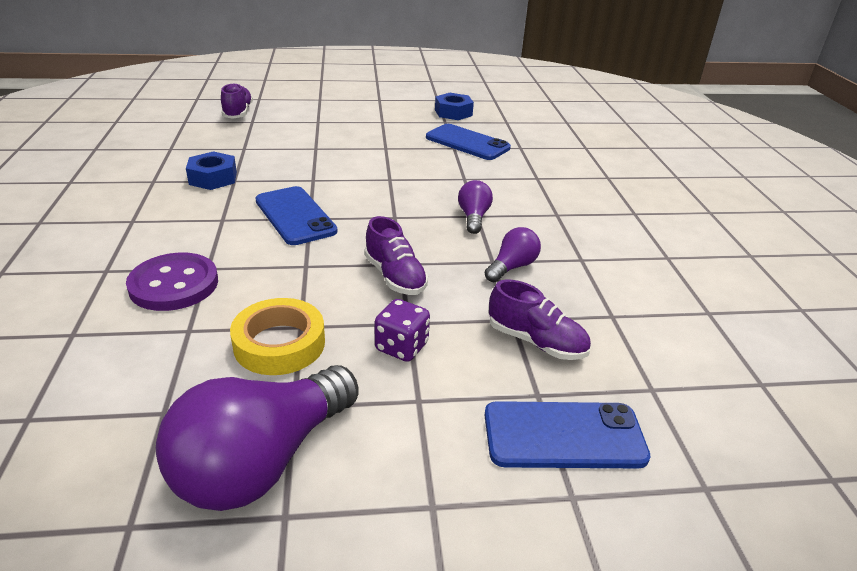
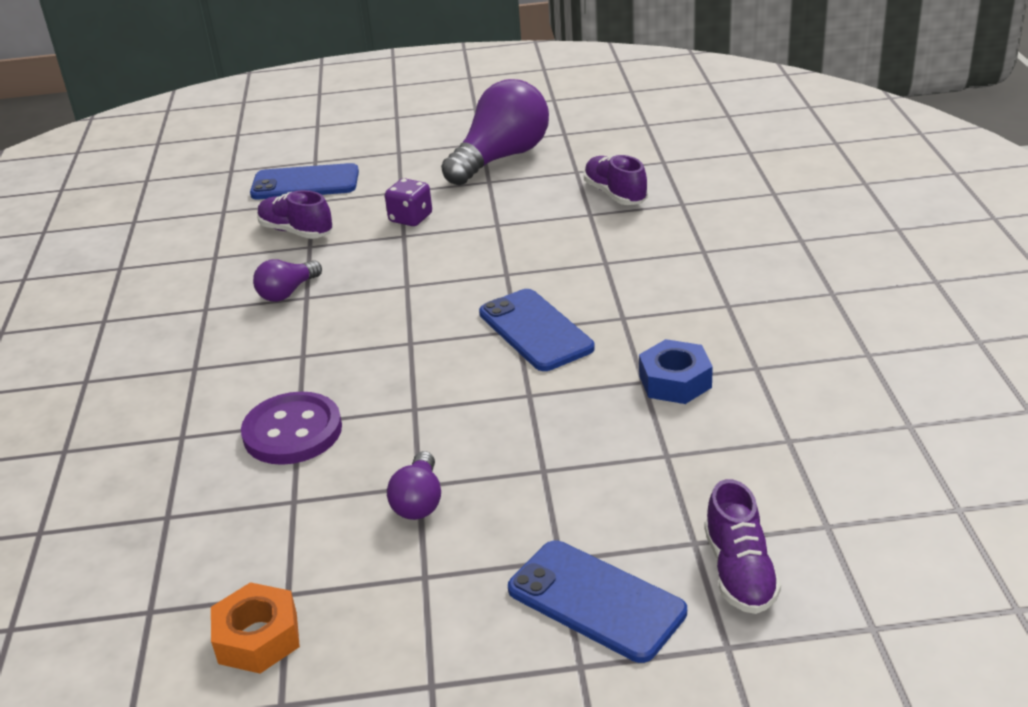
camera: 175 degrees left, 0 degrees up
purple button [126,253,218,311] -> purple button moved to [241,392,342,465]
yellow tape [230,298,325,375] -> none
purple shoe [364,216,428,295] -> purple shoe moved to [584,155,648,205]
blue phone [426,124,511,160] -> blue phone moved to [508,540,687,663]
blue nut [435,93,474,120] -> orange nut [211,582,300,674]
purple light bulb [458,180,493,234] -> purple light bulb moved to [387,451,441,520]

